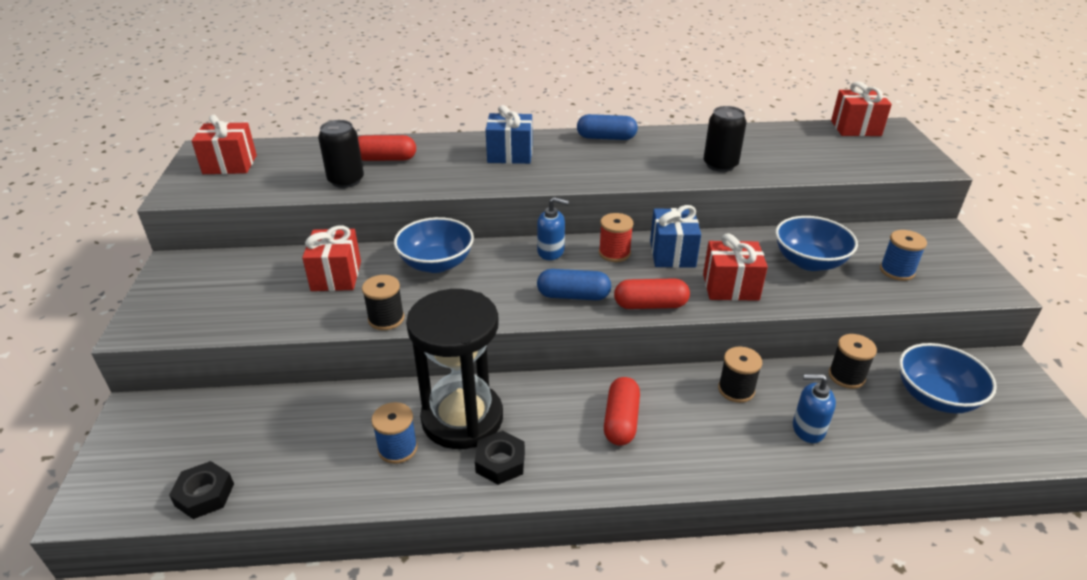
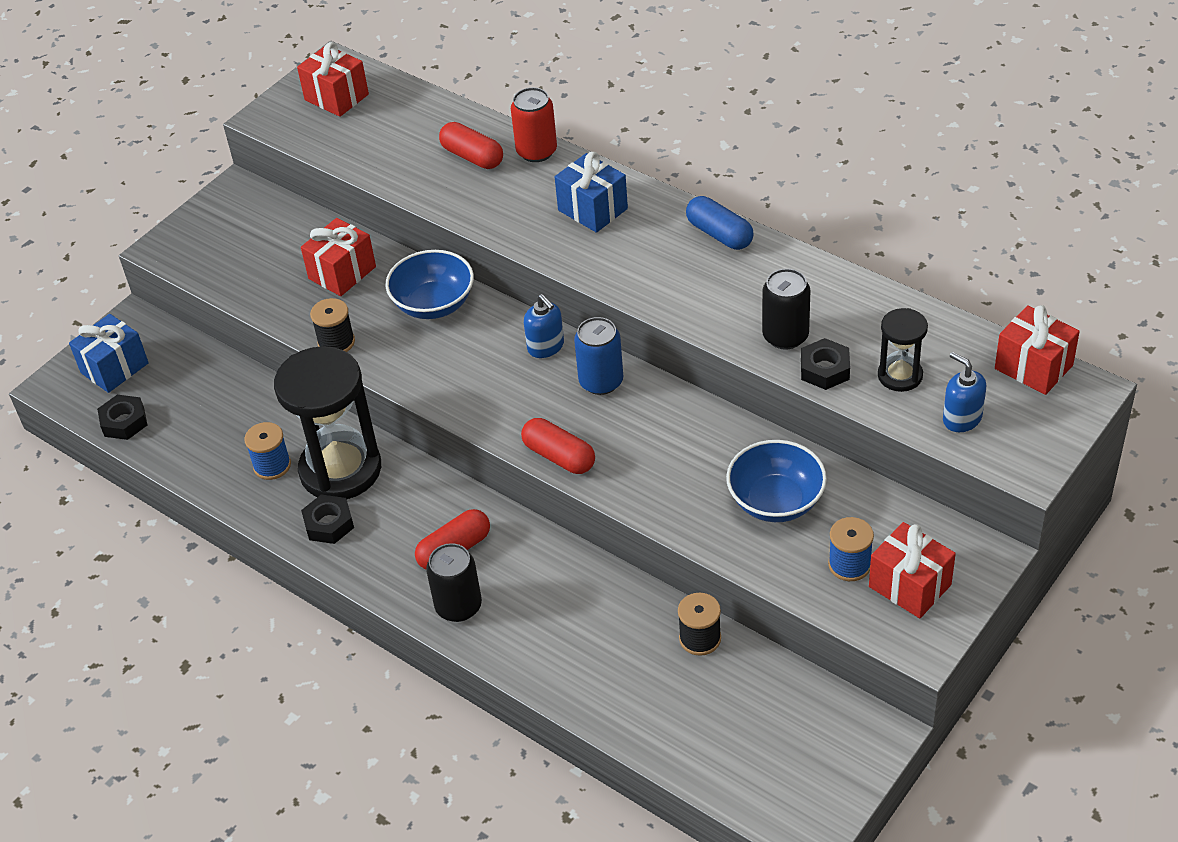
camera: 45 degrees right, 10 degrees up
black can [318,120,364,188] -> black can moved to [426,543,482,622]
blue capsule [537,269,611,300] -> none
red spool [599,213,634,262] -> blue can [574,317,623,395]
blue gift [650,205,701,268] -> blue gift moved to [69,314,149,393]
red gift [703,233,768,301] -> red gift moved to [869,522,956,618]
black spool [718,347,762,403] -> none
blue soap dispenser [793,374,836,443] -> blue soap dispenser moved to [943,352,986,432]
blue bowl [899,343,997,413] -> none
none -> red can [511,87,557,162]
none -> black nut [801,338,850,390]
none -> black hourglass [878,308,928,392]

